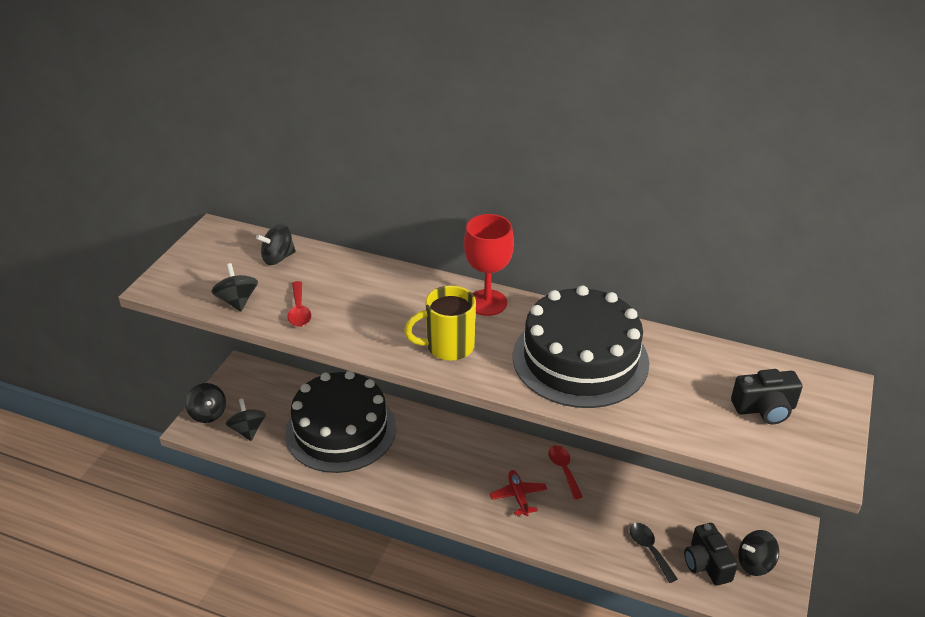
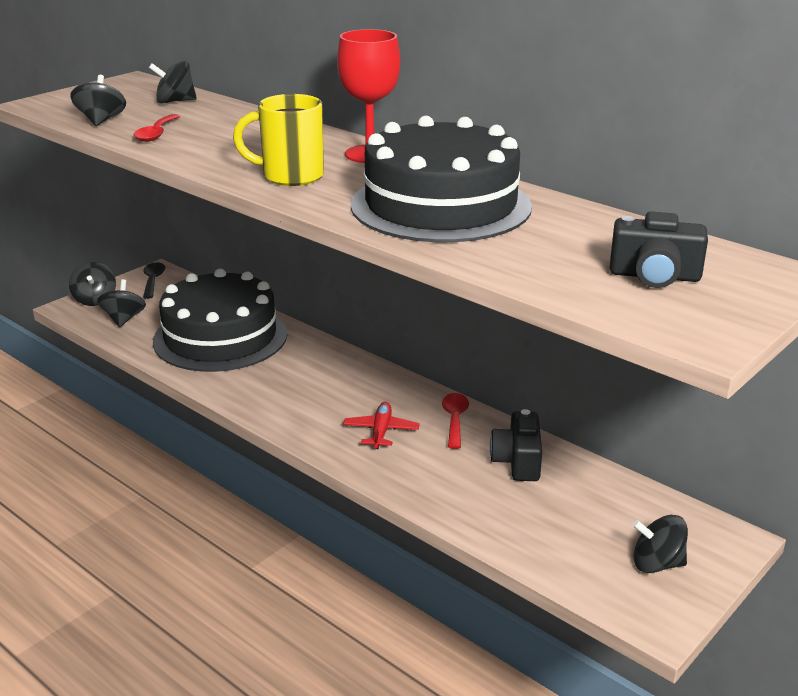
camera: 20 degrees right, 10 degrees down
black spoon [629,523,678,583] -> black spoon moved to [143,262,165,299]
black camera [684,523,738,586] -> black camera moved to [490,409,542,481]

